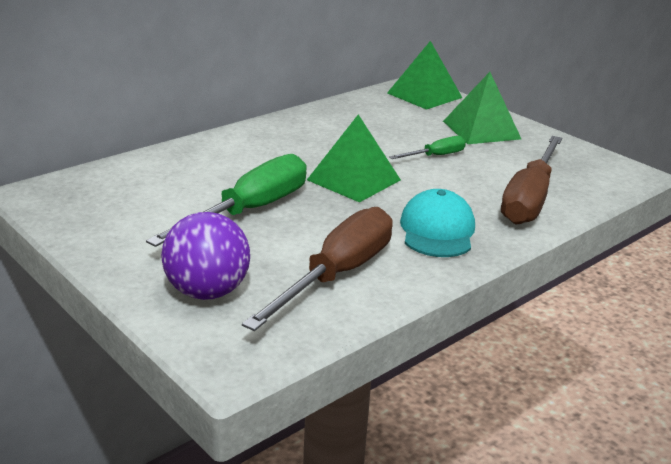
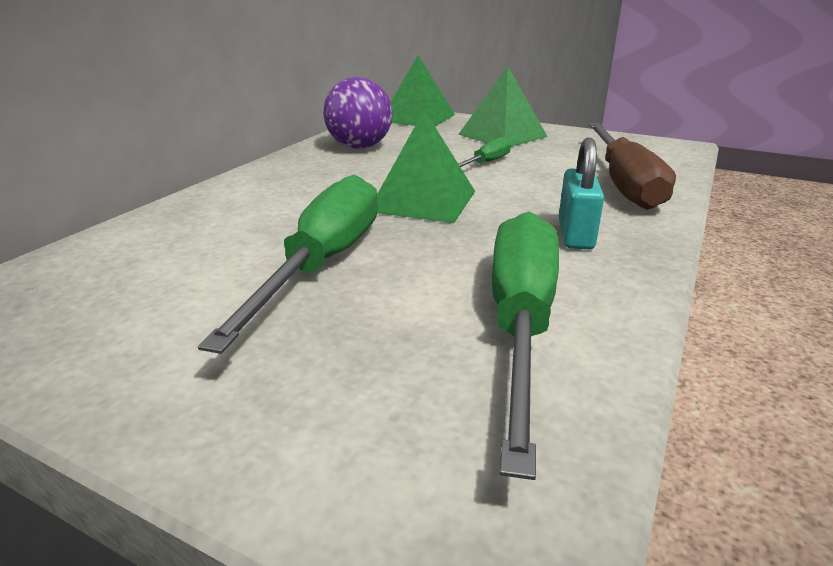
camera: 20 degrees left, 0 degrees up
purple ball [161,212,250,300] -> purple ball moved to [323,77,392,149]
brown screwdriver [242,207,393,331] -> green screwdriver [492,212,559,480]
turquoise cap [400,189,475,257] -> turquoise padlock [559,138,604,249]

